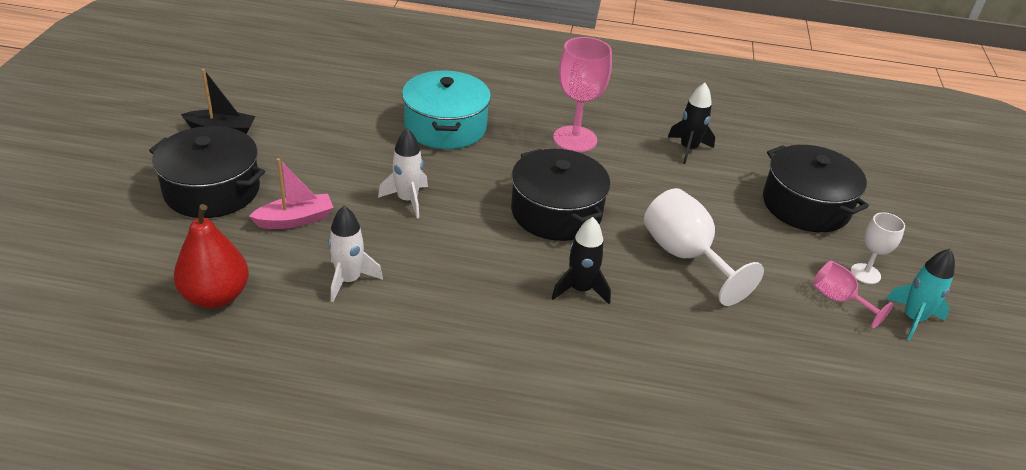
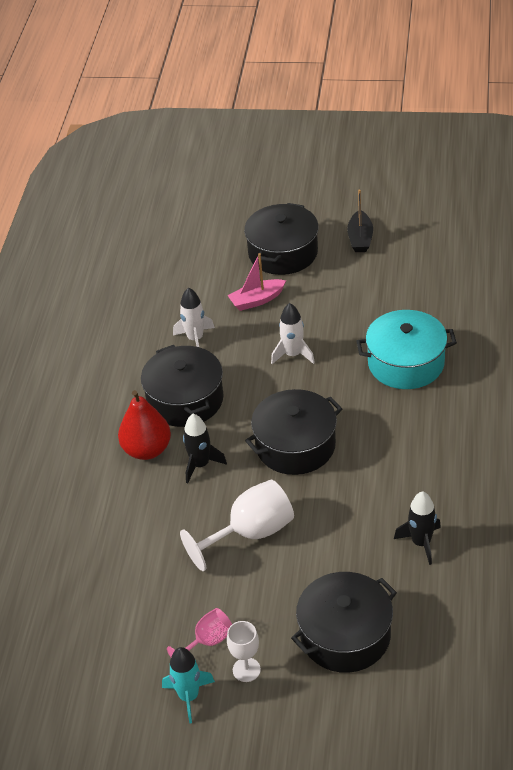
camera: 95 degrees right, 5 degrees up
red pear [174,204,249,308] -> red pear moved to [118,390,171,460]
pink boat [249,158,334,229] -> pink boat turned 90 degrees clockwise [227,253,286,311]
pink goblet [553,37,612,152] -> none
none -> black pot [141,345,224,427]

